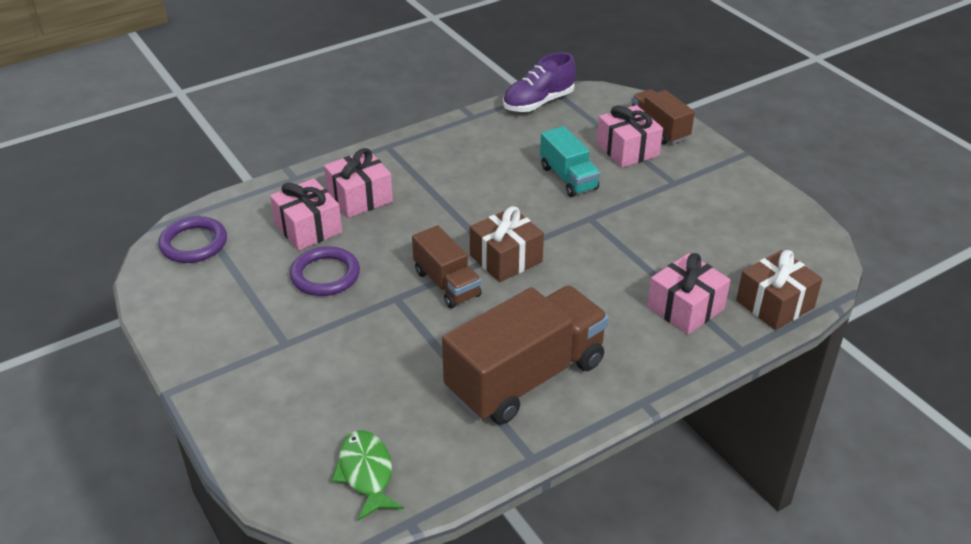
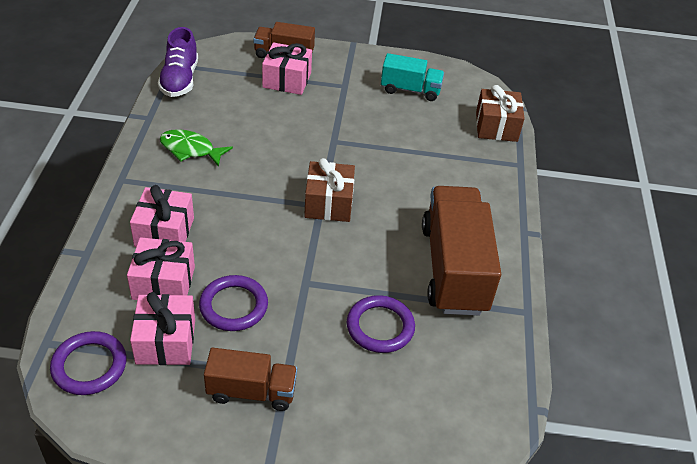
camera: 55 degrees left, 5 degrees up
green fish [331,430,404,521] -> green fish moved to [160,129,233,167]
brown truck [412,225,482,308] -> brown truck moved to [204,348,297,411]
turquoise truck [540,126,600,197] -> turquoise truck moved to [381,53,444,101]
pink gift [647,253,731,335] -> pink gift moved to [130,292,195,365]
none -> purple ring [347,295,415,353]

